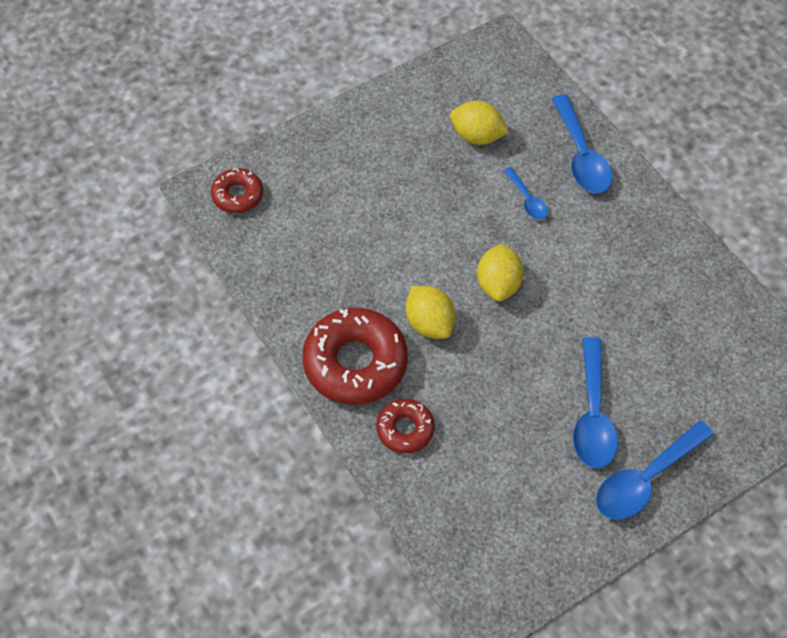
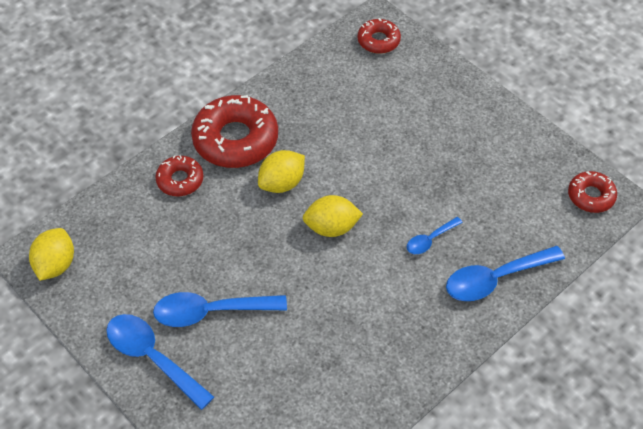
camera: 80 degrees right, 5 degrees down
yellow lemon [450,101,509,145] -> yellow lemon moved to [29,228,74,281]
none -> red donut [568,171,617,213]

